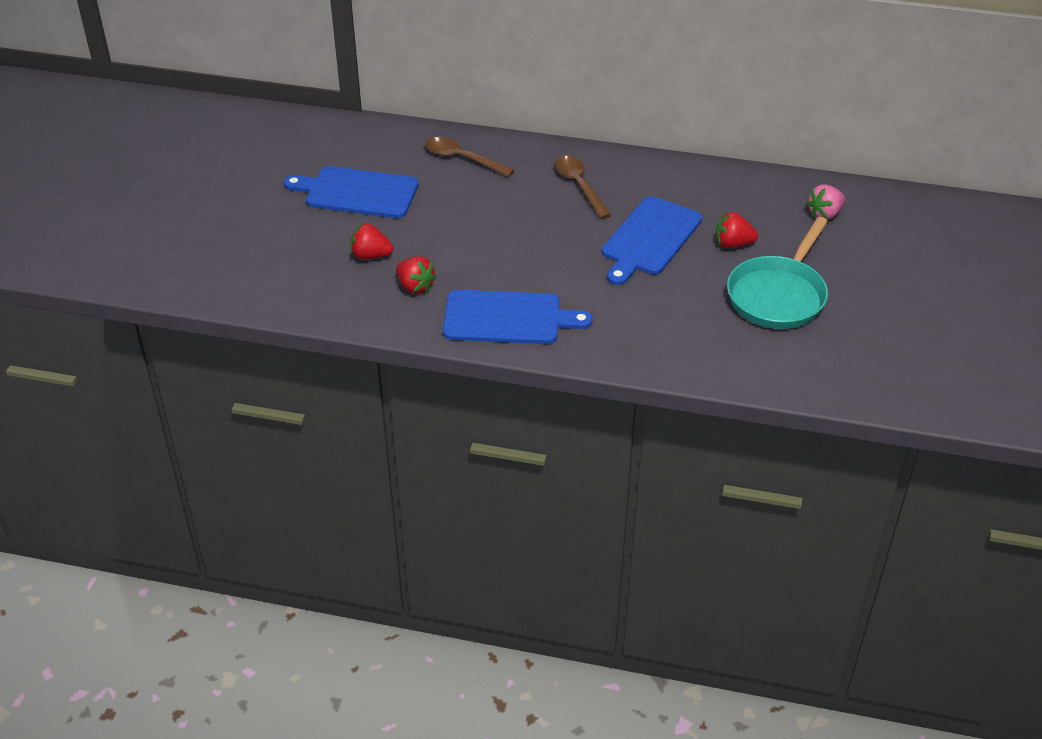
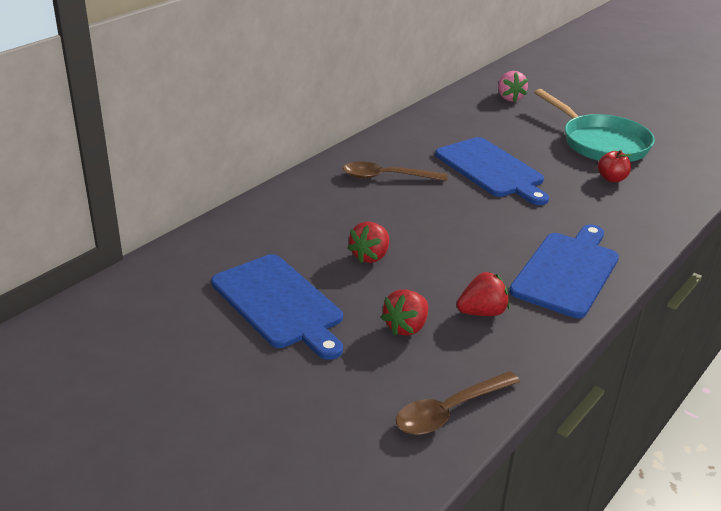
camera: 65 degrees left, 10 degrees down
blue cutting board [284,166,419,218] -> blue cutting board turned 75 degrees counterclockwise [211,254,343,360]
brown spoon [425,137,514,177] -> brown spoon moved to [396,371,520,435]
red strawberry [716,212,758,248] -> red strawberry moved to [347,222,389,263]
none -> red apple [598,150,632,182]

